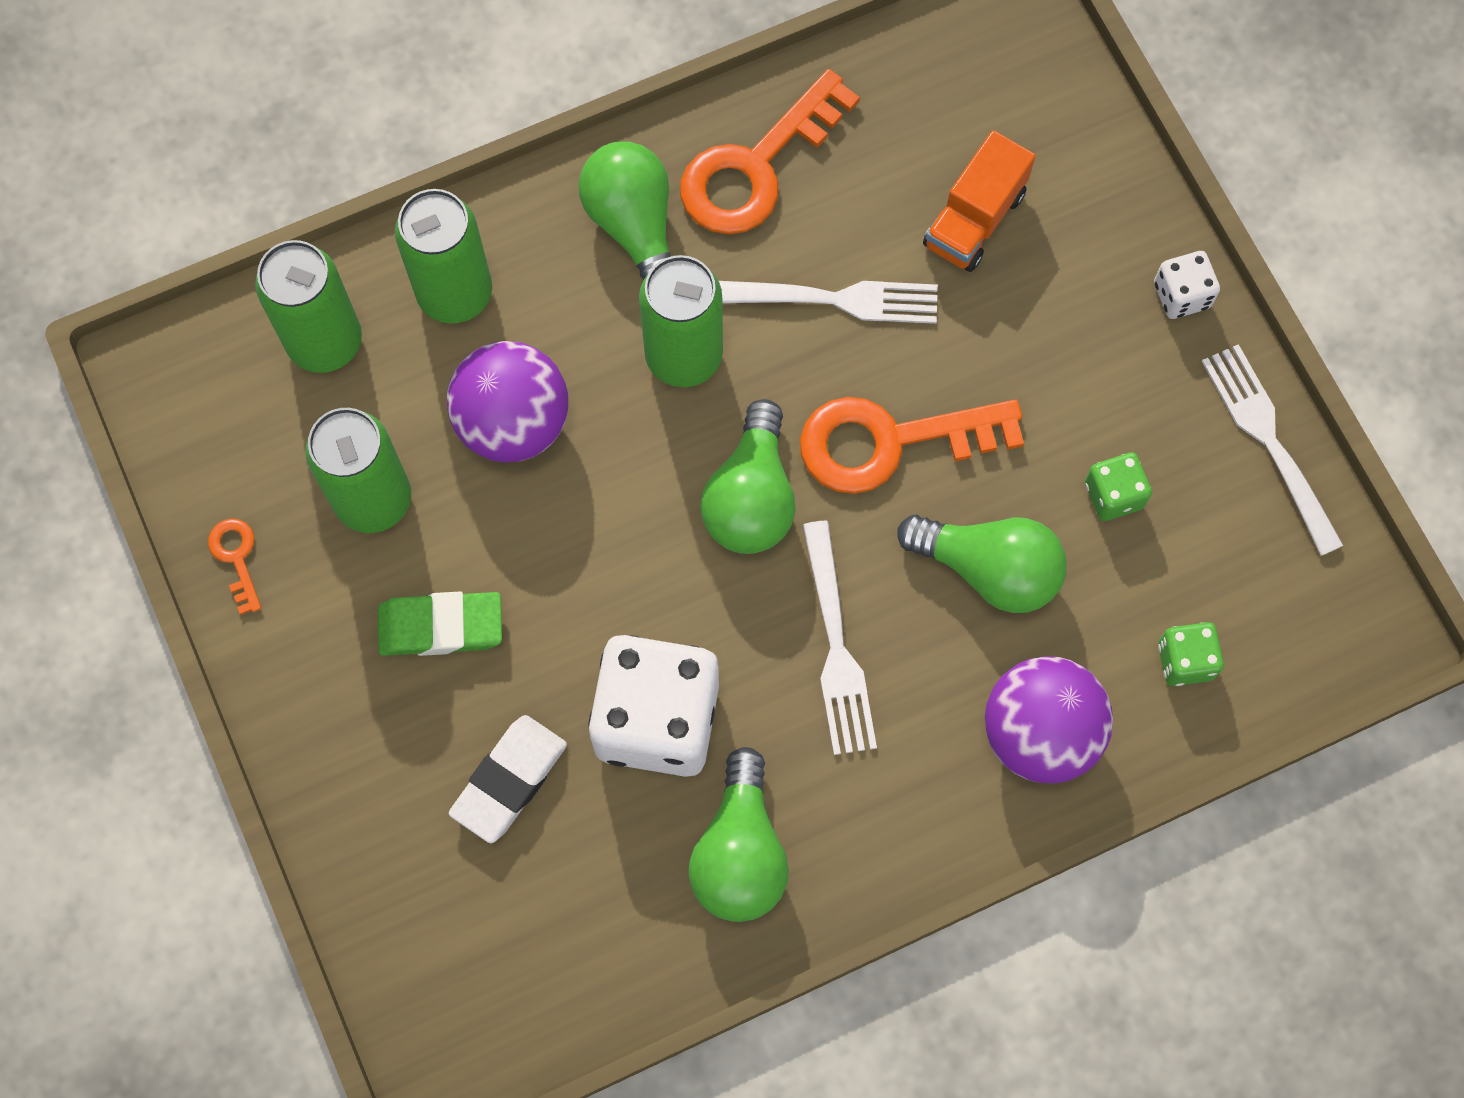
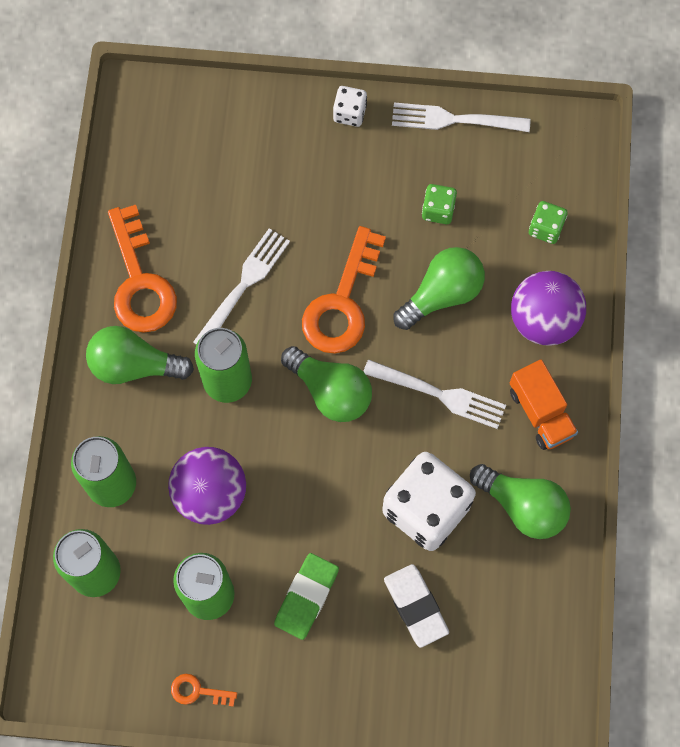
camera: 60 degrees left, 0 degrees up
orange truck [923,130,1036,272] -> orange truck moved to [510,360,578,450]

